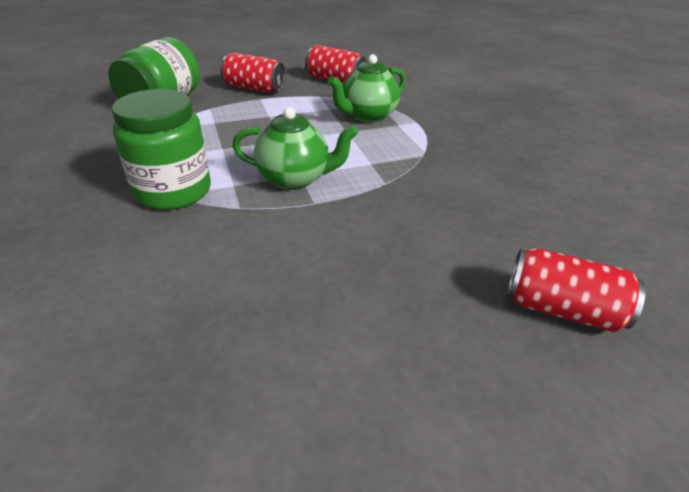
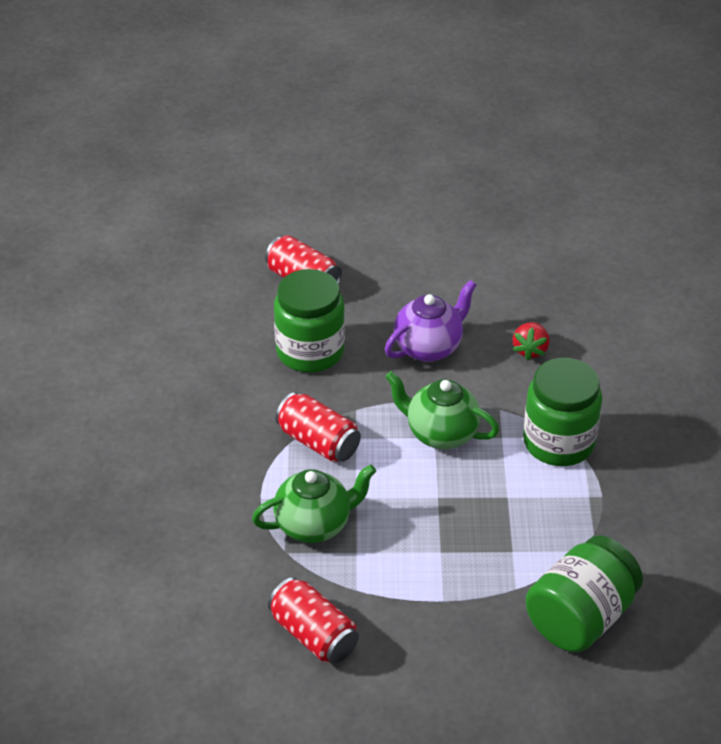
camera: 160 degrees left, 5 degrees up
red can [220,53,286,93] -> red can moved to [275,392,361,462]
none -> green jar [274,269,345,373]
none -> purple teapot [385,280,476,362]
none -> red strawberry [512,322,550,360]

